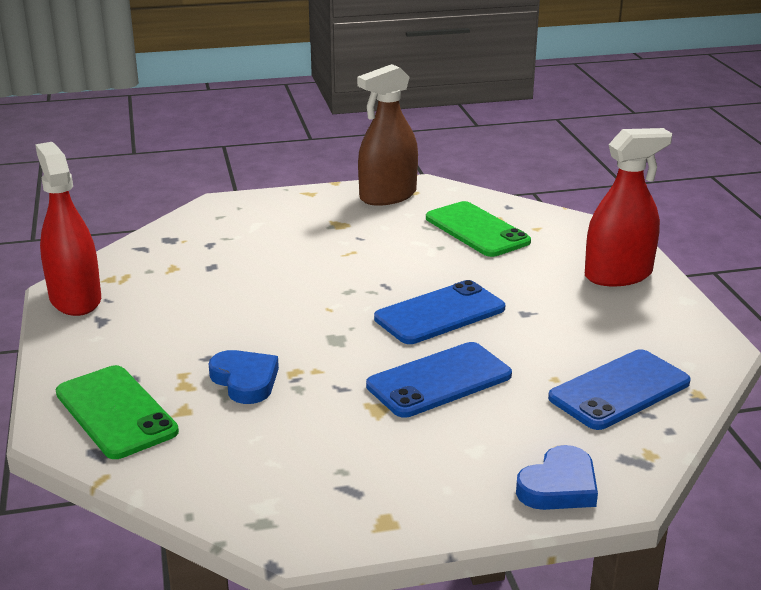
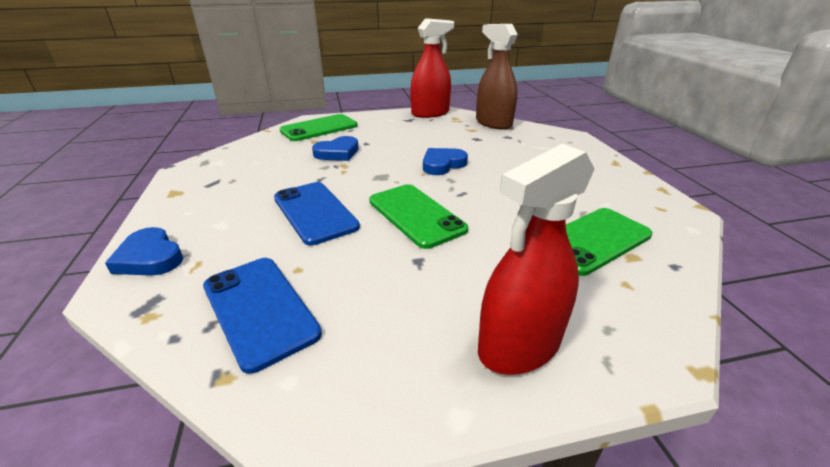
camera: 90 degrees right, 5 degrees up
brown spray bottle [357,64,418,206] -> brown spray bottle moved to [476,24,518,130]
blue phone [374,280,505,344] -> green phone [369,184,468,249]
red spray bottle [585,128,672,286] -> red spray bottle turned 75 degrees clockwise [478,144,595,375]
none -> blue heart [423,148,468,175]

